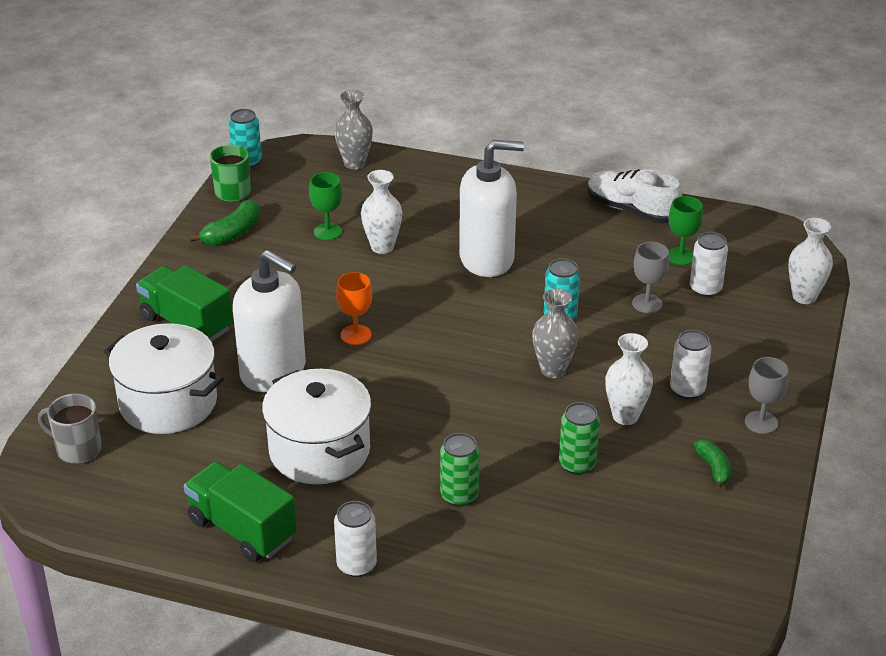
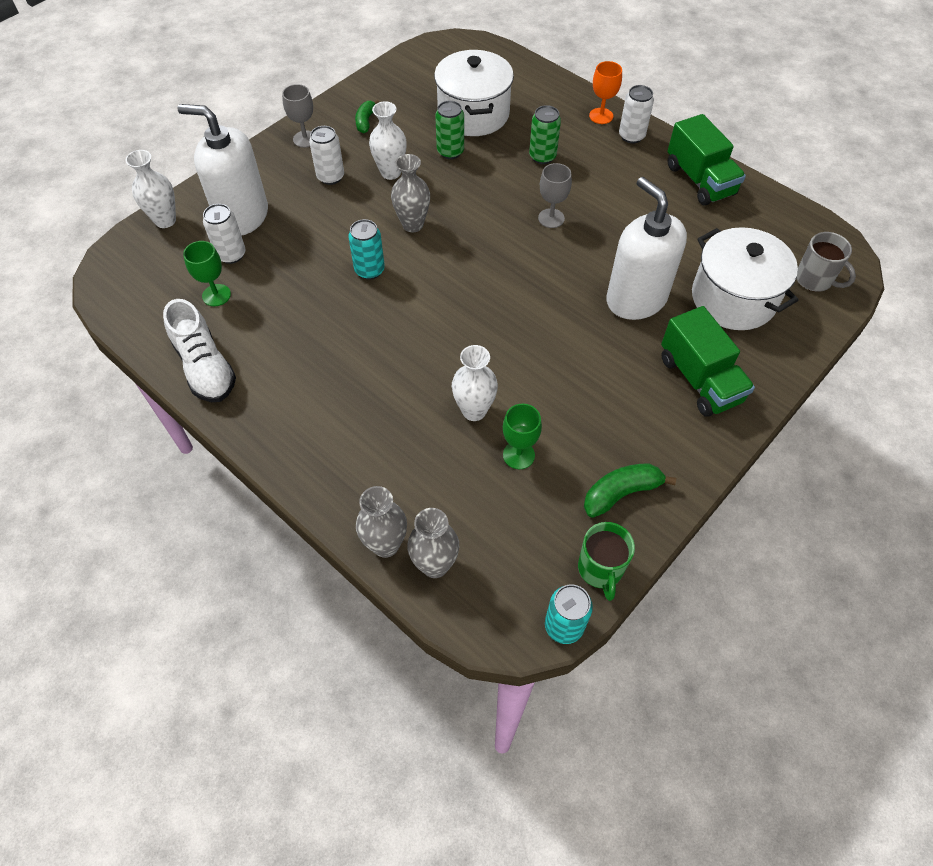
camera: 155 degrees left, 20 degrees up
white pot [262,369,372,484] -> white pot moved to [434,50,514,136]
orange goblet [336,272,372,345] -> orange goblet moved to [589,61,622,124]
white soap dispenser [459,140,524,277] -> white soap dispenser moved to [177,104,268,236]
grey goblet [632,242,669,313] -> grey goblet moved to [538,163,572,228]
none -> grey vase [356,486,407,558]

